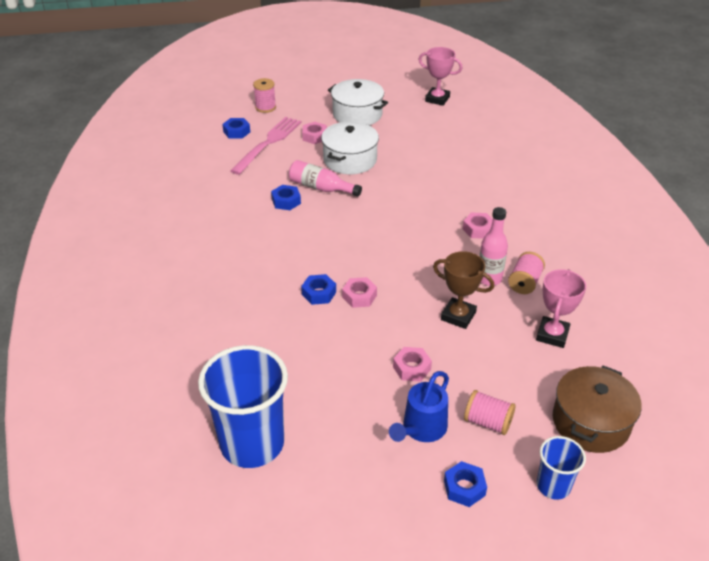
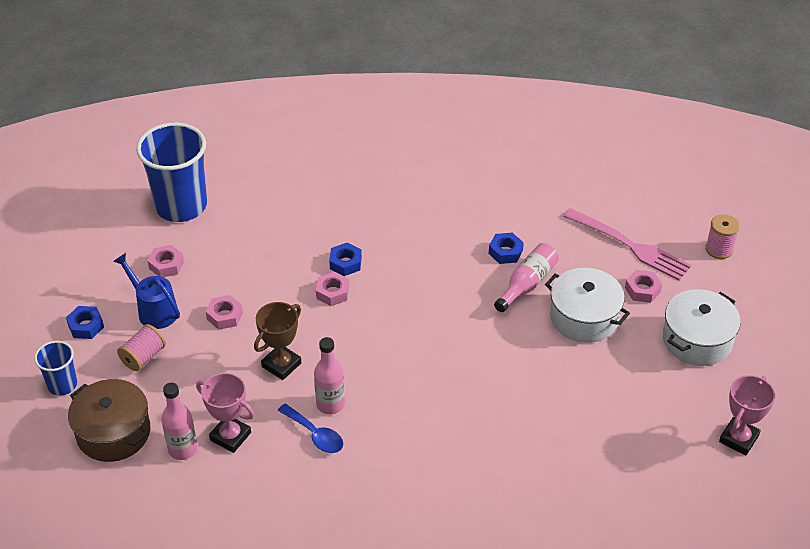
camera: 100 degrees right, 5 degrees up
blue nut [222,118,250,139] -> none
pink nut [463,212,493,239] -> pink nut moved to [148,245,184,277]
pink spool [508,252,545,294] -> blue spoon [278,404,343,453]
none -> pink bottle [161,383,197,460]

